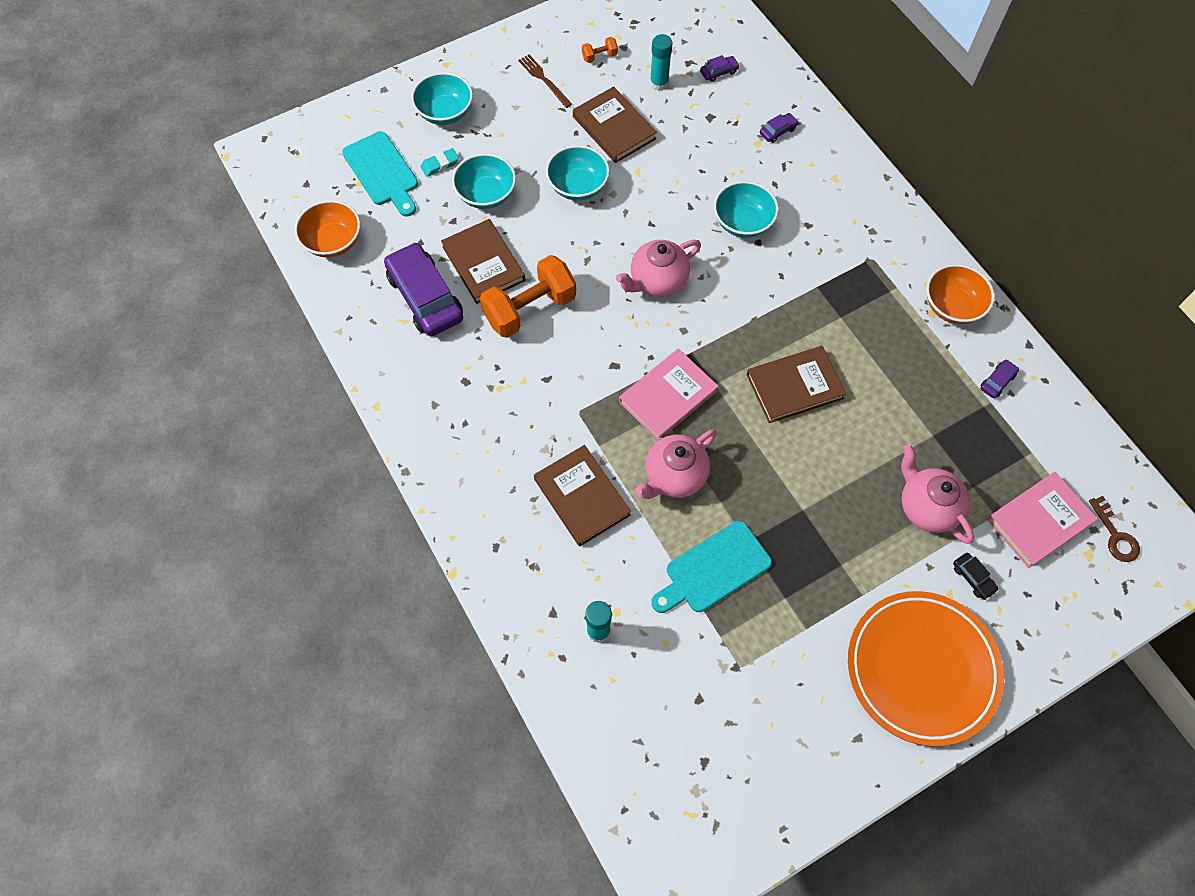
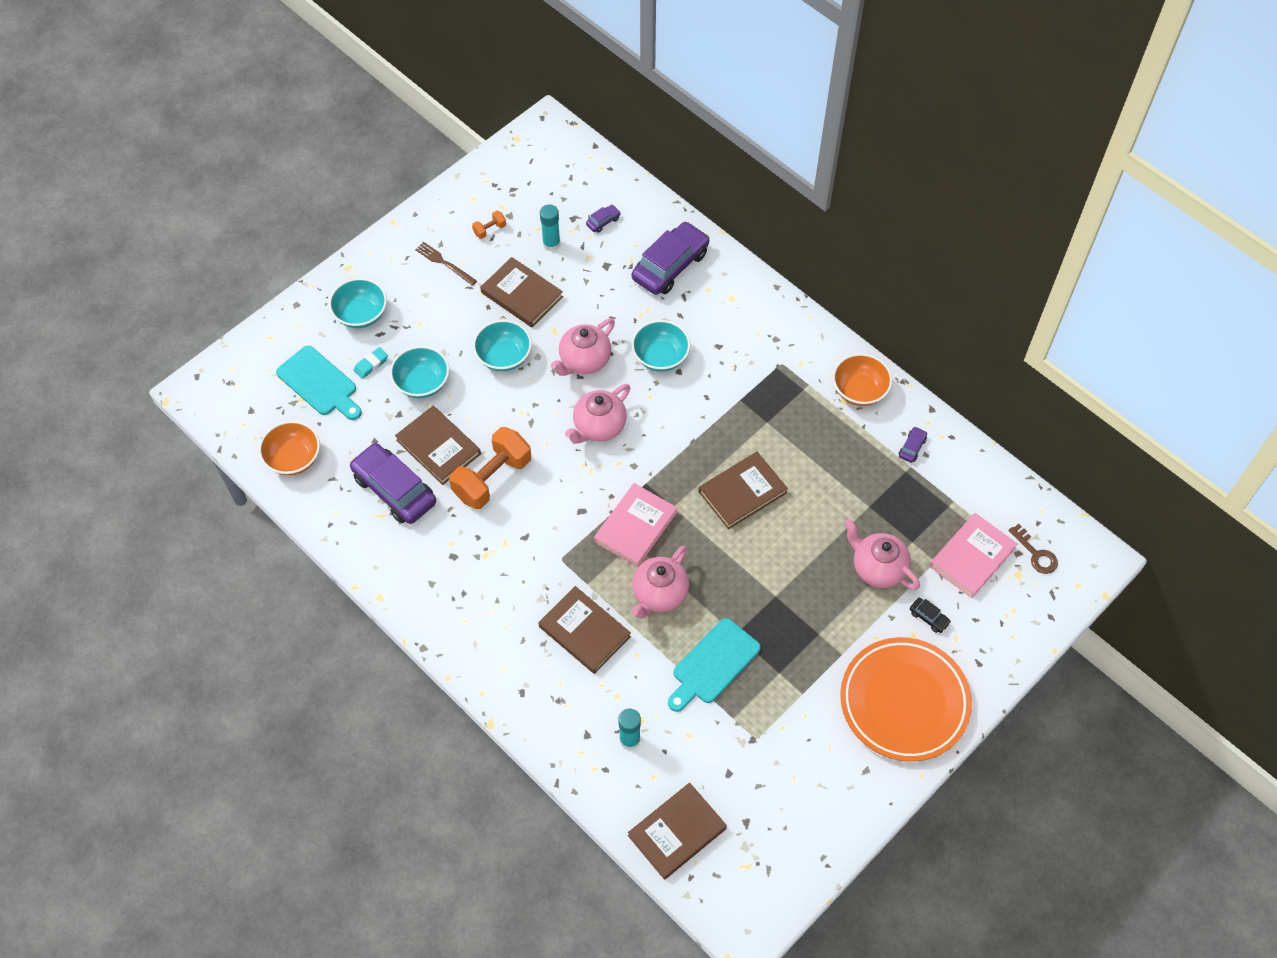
camera: 15 degrees left, 5 degrees down
purple car [760,113,799,143] -> purple car [632,222,709,295], size x2.39
none -> pink teapot [551,318,615,376]
none -> brown book [628,783,727,880]

